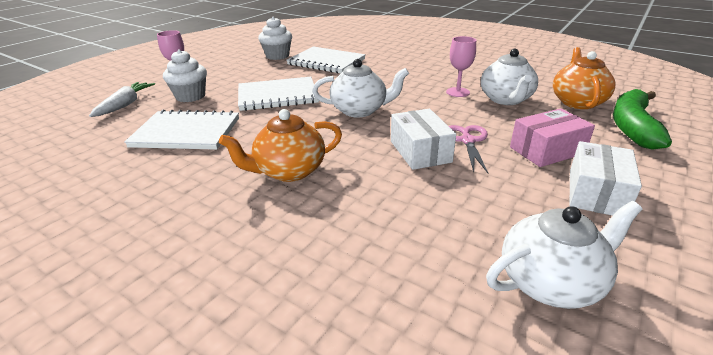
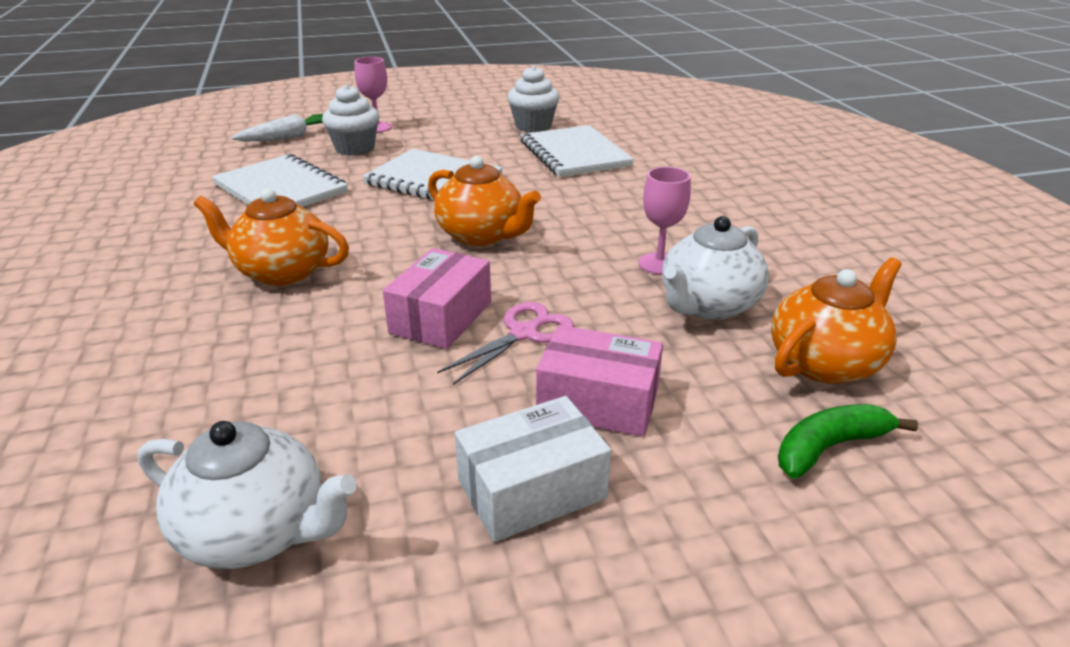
camera: 40 degrees right, 0 degrees up
white teapot [312,59,409,118] -> orange teapot [428,156,541,246]
white box [391,109,456,170] -> pink box [383,248,491,349]
green banana [613,89,672,150] -> green banana [778,404,918,479], size x0.63

